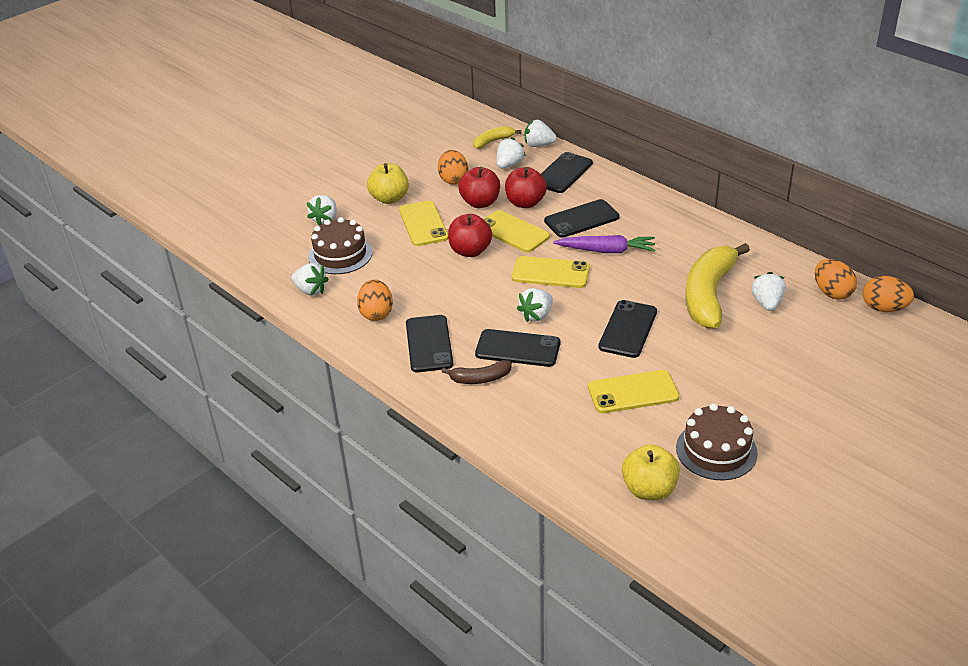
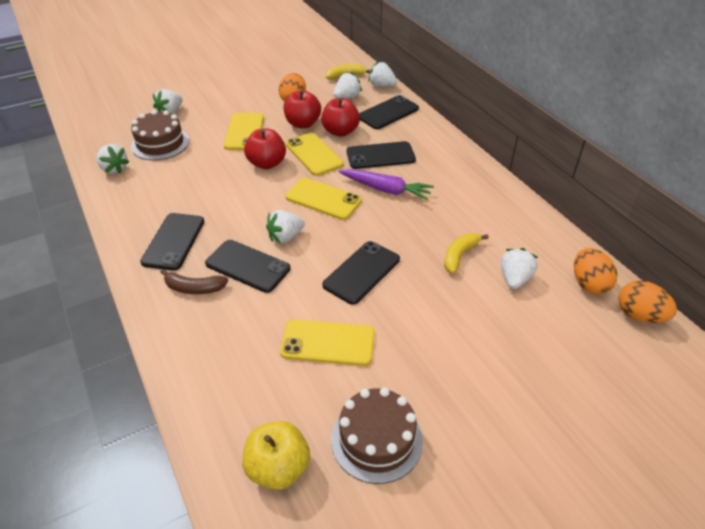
camera: 15 degrees right, 5 degrees up
orange egg [357,279,393,321] -> none
yellow apple [367,163,409,204] -> none
yellow banana [685,243,750,328] -> yellow banana [444,233,489,273], size x0.48

